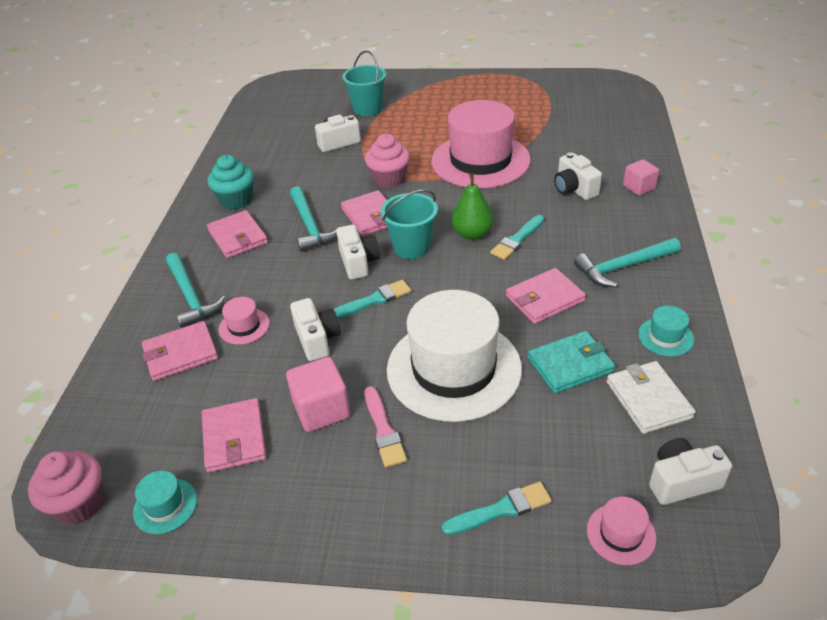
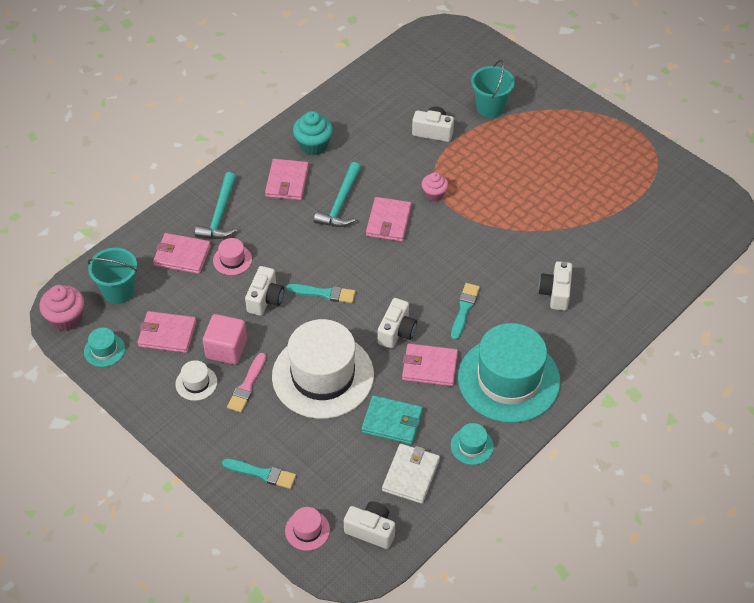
camera: 35 degrees right, 10 degrees up
pink wallet [202,398,266,473] -> pink wallet turned 75 degrees clockwise [137,311,196,353]
white camera [336,225,380,280] -> white camera moved to [378,298,417,348]
pink cupcake [365,134,410,188] -> pink cupcake [422,172,448,201], size x0.65
turquoise bucket [381,189,438,259] -> turquoise bucket moved to [87,248,137,304]
pink hat [431,100,531,188] -> none
green pear [451,173,494,240] -> none
turquoise brush [490,215,544,260] -> turquoise brush turned 120 degrees clockwise [451,283,480,340]
turquoise hammer [574,238,680,287] -> turquoise hat [458,323,560,423]
pink cube [623,159,659,196] -> none
none -> white hat [175,360,217,401]

